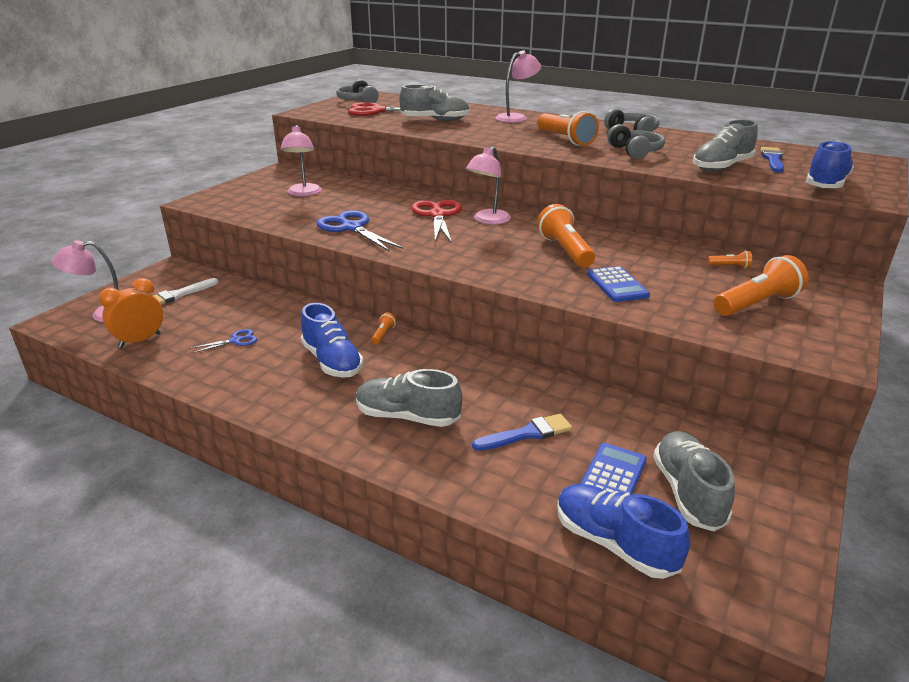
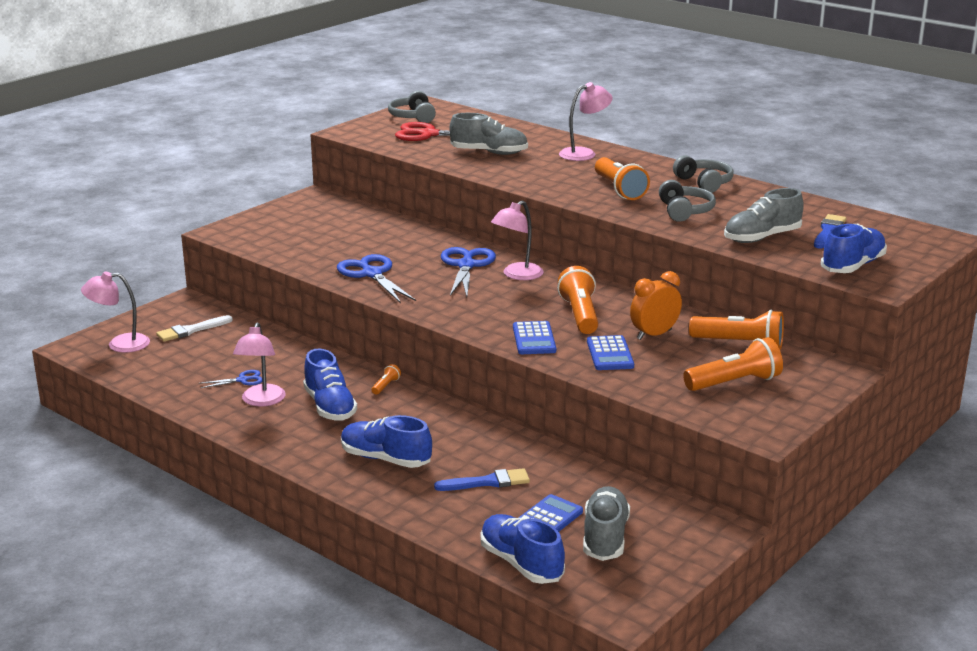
camera: 10 degrees right, 5 degrees down
orange clock [99,278,163,348] -> orange clock moved to [630,271,682,340]
pink lamp [280,125,322,196] -> pink lamp moved to [233,322,286,407]
grey shoe [356,369,462,427] -> blue shoe [341,415,432,468]
red scissors [411,200,462,243] -> blue scissors [441,247,496,297]
orange flashlight [708,251,752,268] -> orange flashlight [689,310,784,350], size x2.23
none -> blue calculator [513,321,556,354]

